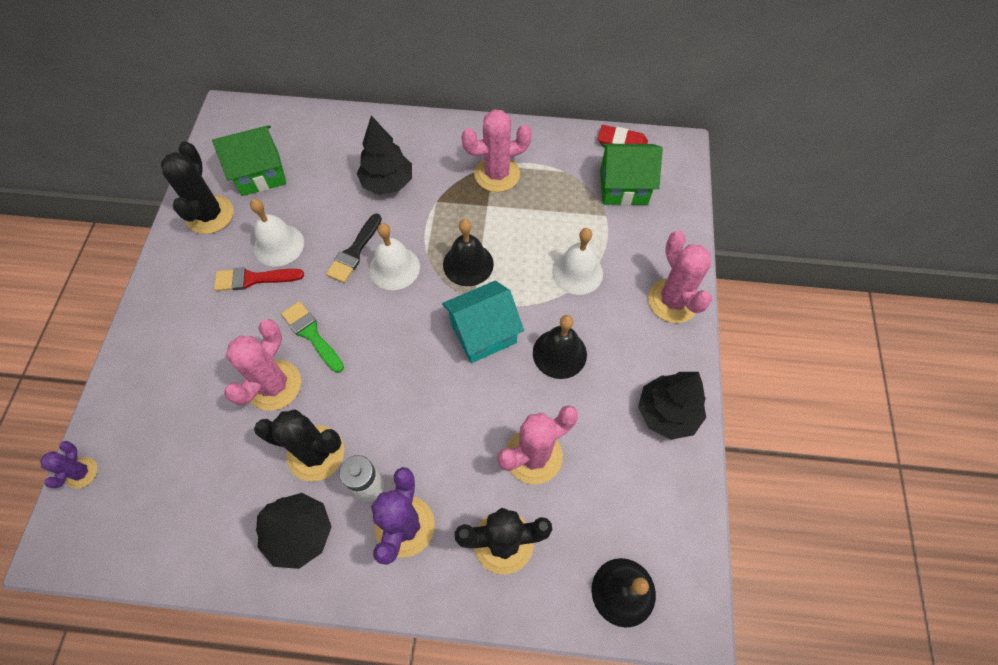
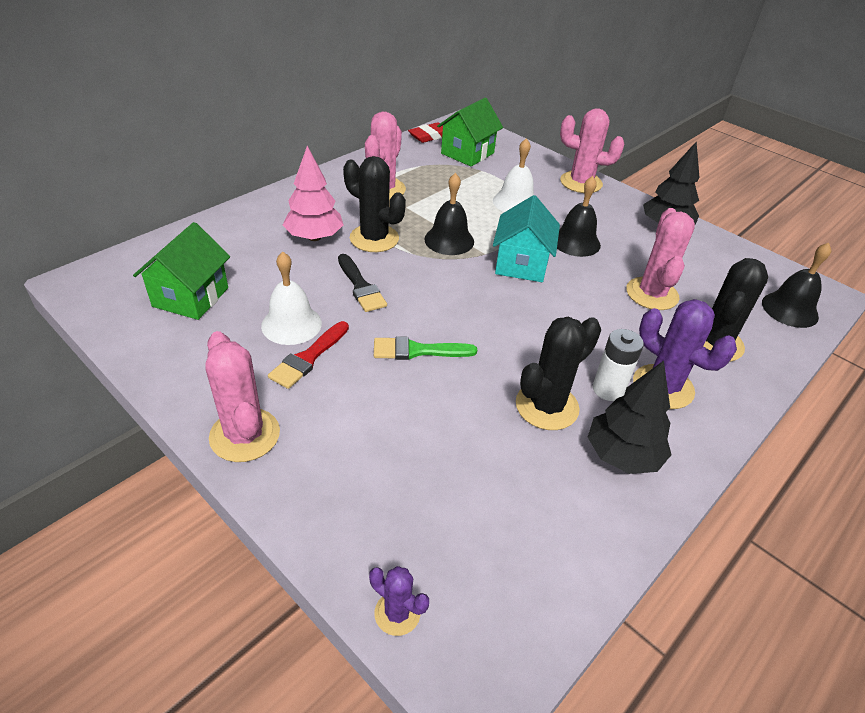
camera: 55 degrees left, 20 degrees down
black cactus [161,141,234,234] -> black cactus moved to [343,156,406,252]
pink cactus [224,319,301,411] -> pink cactus moved to [205,331,280,462]
black tree [357,116,412,195] -> pink tree [283,146,344,241]
white bell [369,223,420,290] -> none

